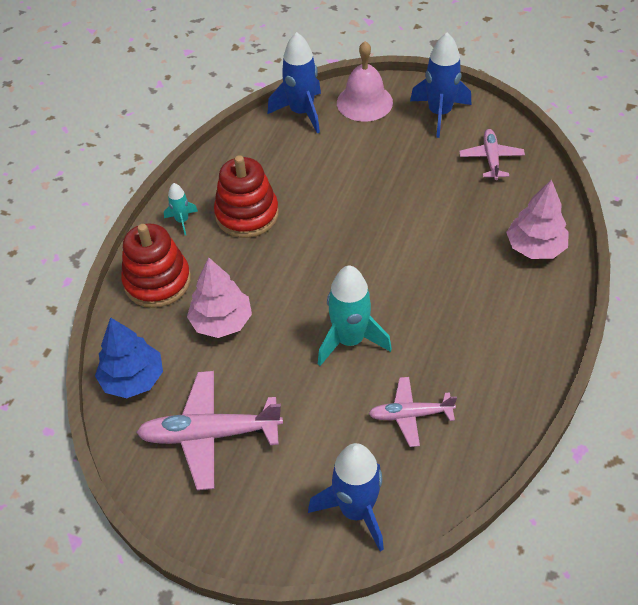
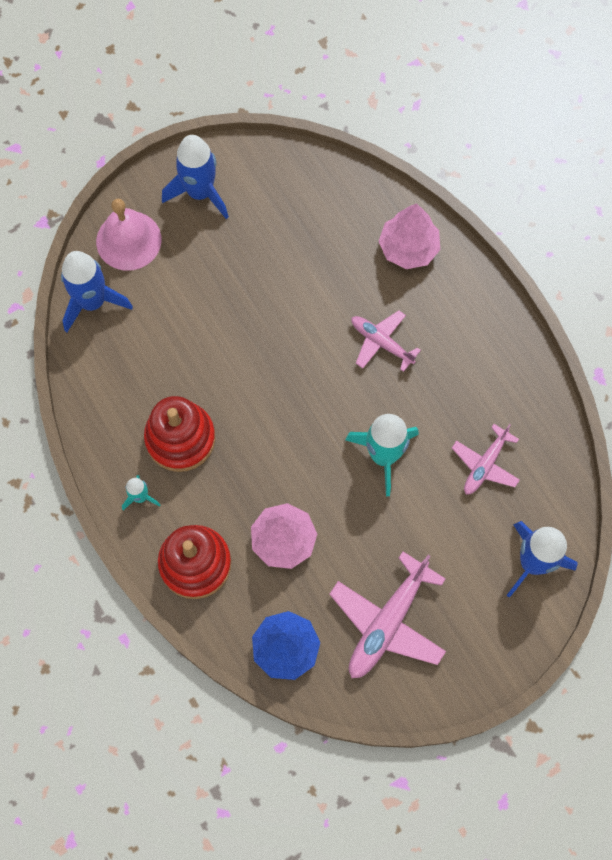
camera: 55 degrees left, 20 degrees up
pink plane [459,129,525,180] -> pink plane moved to [351,310,421,372]

